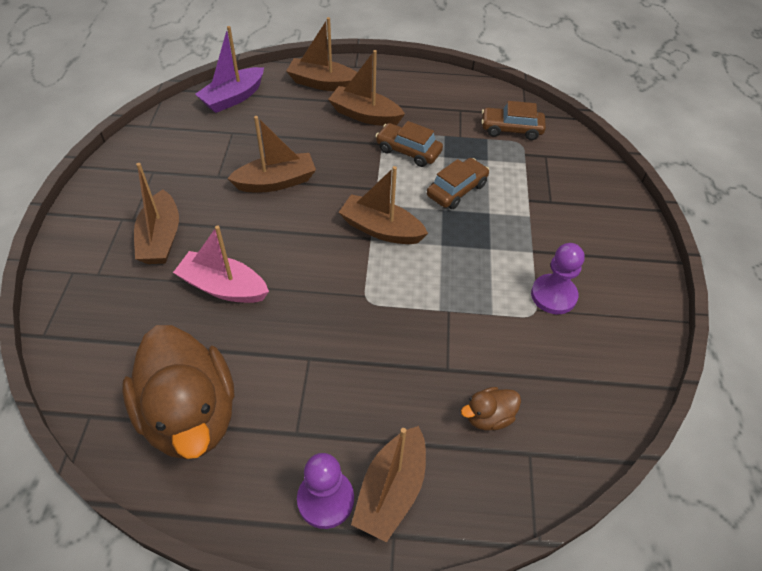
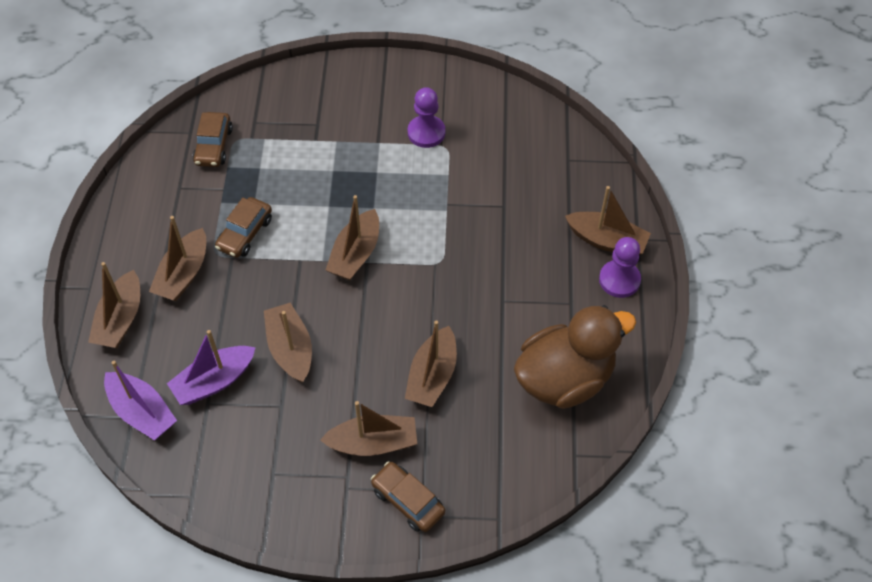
camera: 90 degrees left, 5 degrees up
pink boat [173,225,269,303] -> brown boat [405,320,457,407]
brown car [427,158,490,209] -> brown car moved to [371,461,445,532]
brown duck [461,387,521,430] -> none
none -> purple boat [167,330,256,405]

